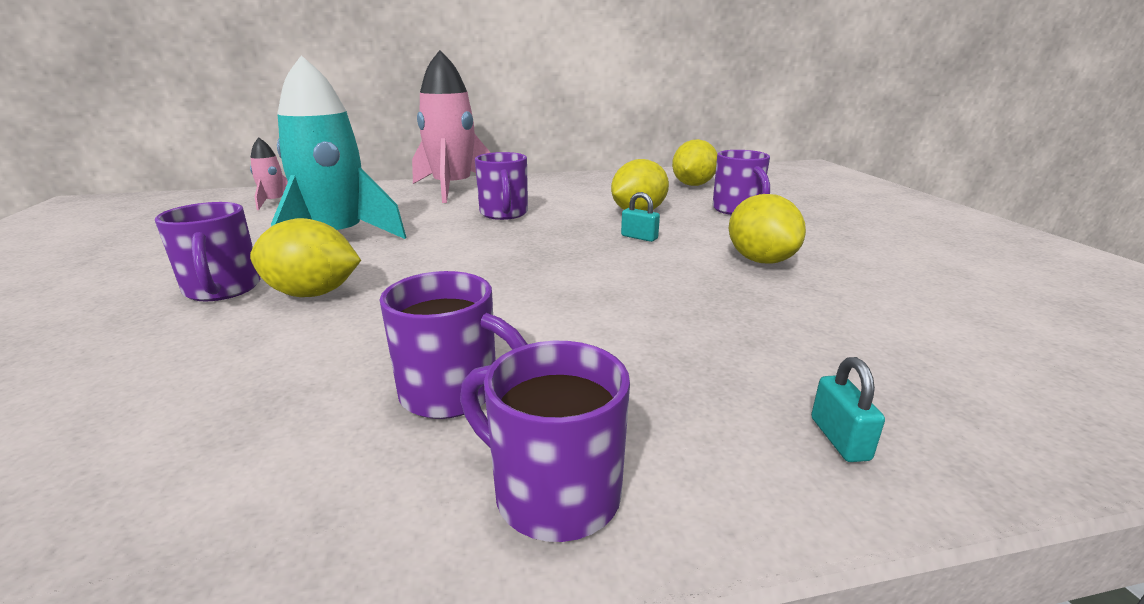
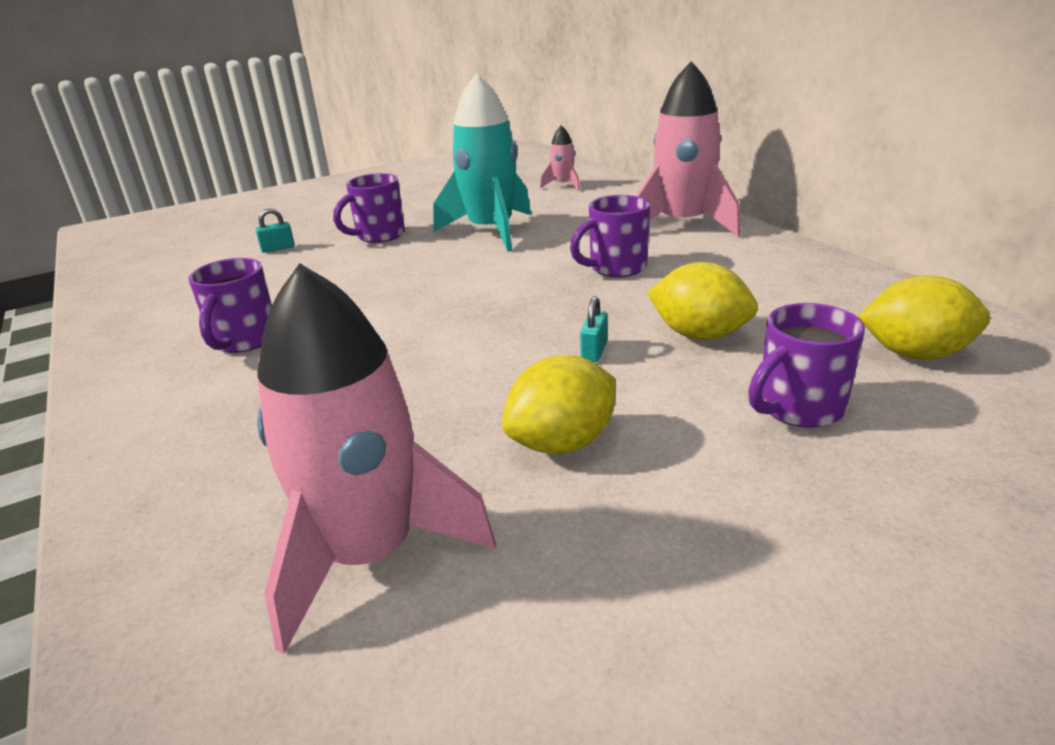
camera: 75 degrees right, 5 degrees up
yellow lemon [250,218,361,297] -> none
purple mug [460,341,630,542] -> none
turquoise padlock [811,357,885,462] -> turquoise padlock moved to [256,208,295,253]
none -> pink rocket [257,263,495,654]

